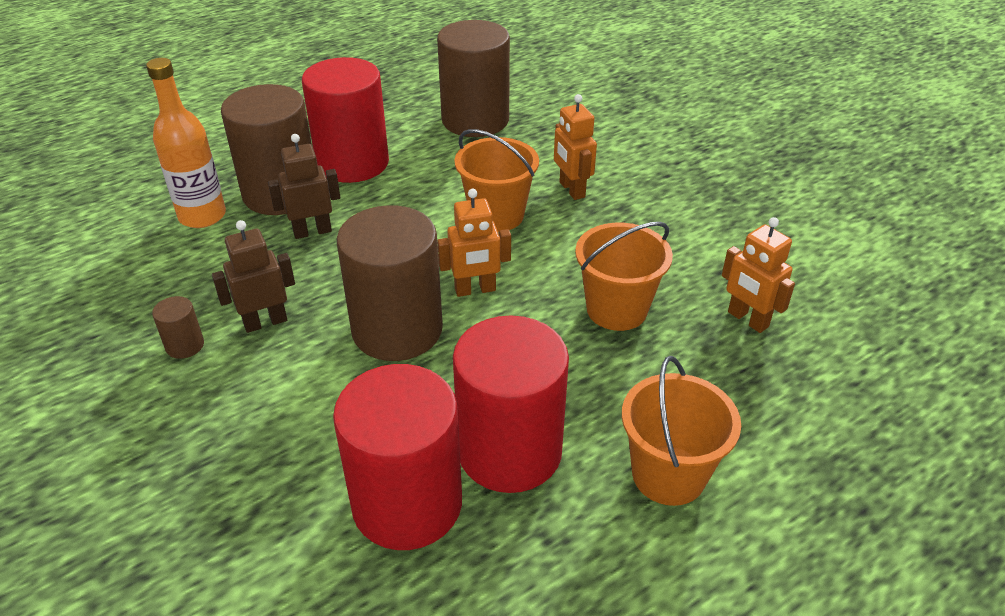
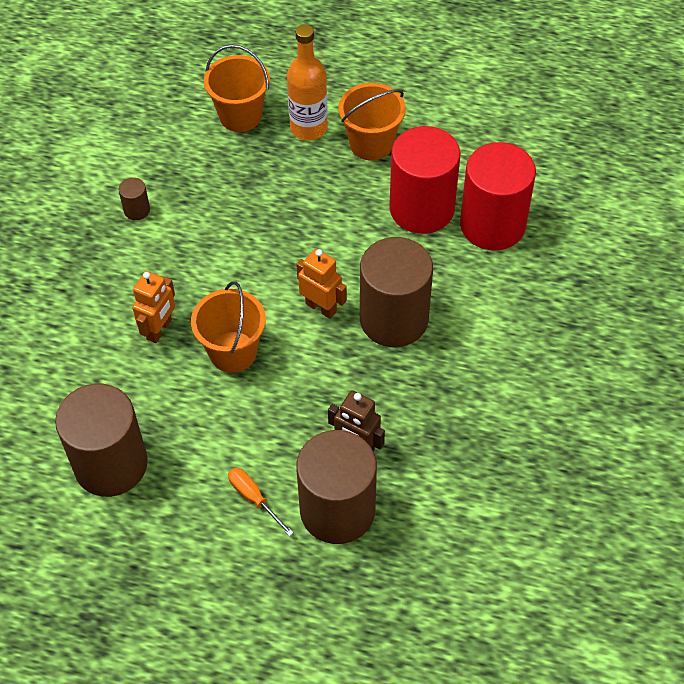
camera: 130 degrees left, 15 degrees up
orange bottle [146,58,226,228] -> orange bottle moved to [287,24,328,140]
brown cylinder [152,296,204,359] -> brown cylinder moved to [118,178,150,220]
brown robot [212,220,295,333] -> none
red cylinder [302,57,389,183] -> orange screwdriver [228,468,294,536]
orange bucket [575,222,673,331] -> orange bucket moved to [204,45,270,132]
orange robot [722,217,795,333] -> none

